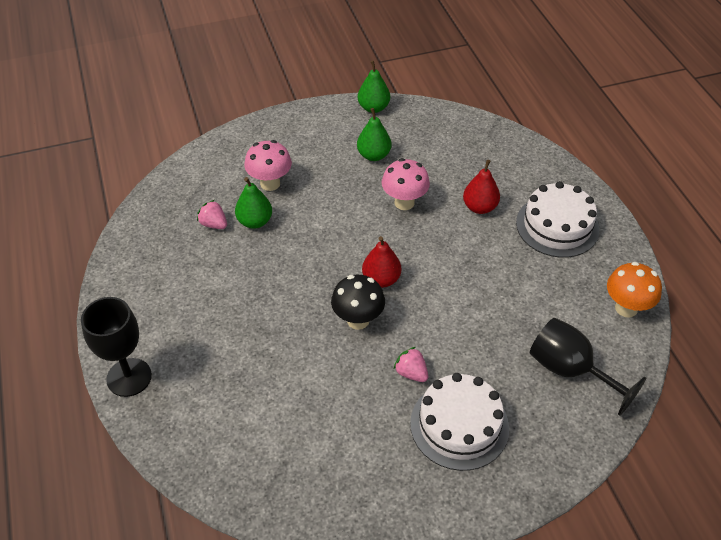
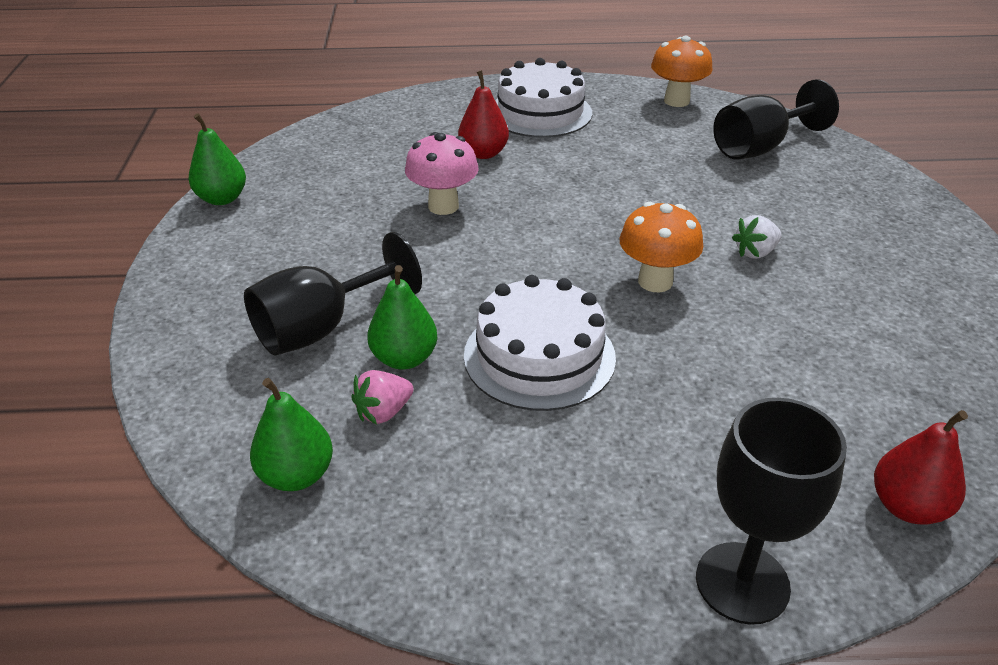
camera: 75 degrees left, 10 degrees down
pink mushroom [244,140,292,191] -> black goblet [244,232,422,355]
black mushroom [331,275,385,330] -> orange mushroom [620,202,703,293]
green pear [357,108,391,161] -> green pear moved to [250,378,333,491]
red pear [362,236,401,288] -> red pear moved to [874,410,968,524]
pink strawberry [394,347,428,382] -> white strawberry [732,215,782,259]
white cake [410,373,509,471] -> white cake moved to [464,275,616,411]

